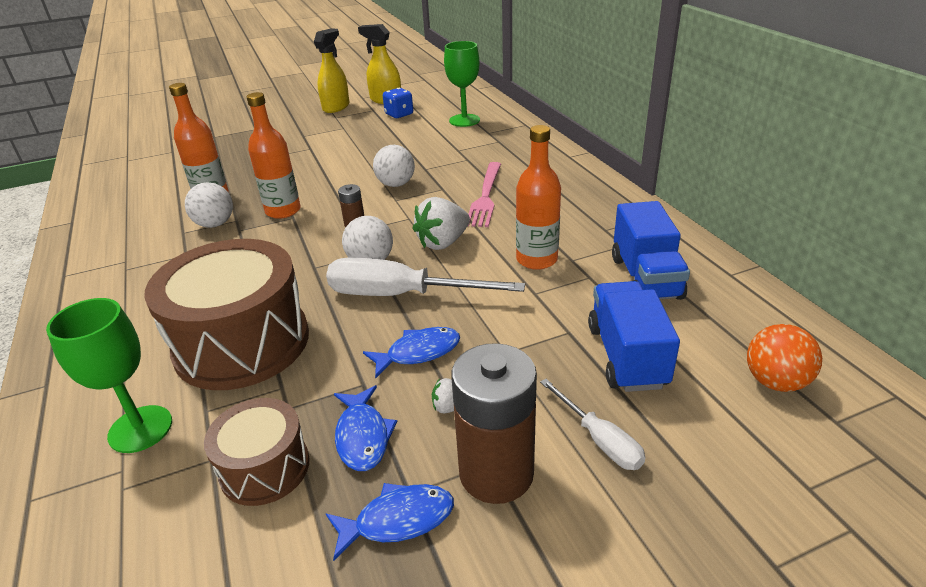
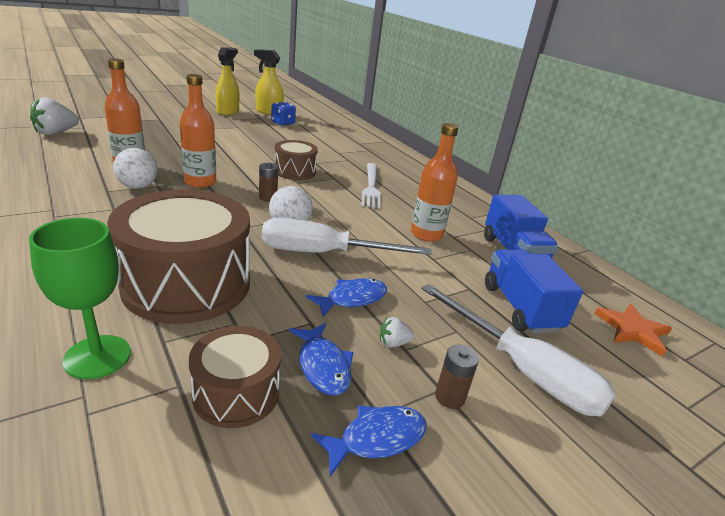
camera: 15 degrees left, 5 degrees down
white ball [373,145,415,187] -> brown drum [274,140,318,180]
white strawberry [413,197,470,250] -> white strawberry moved to [30,97,79,135]
green goblet [444,41,480,127] -> none
brown battery [451,343,537,504] -> brown battery [435,345,479,409], size x0.47
pink fork [468,162,501,227] -> white fork [362,163,381,209]
white screwdriver [540,379,646,470] -> white screwdriver [421,284,616,417], size x1.86
orange ball [747,324,822,392] -> orange star [594,304,672,356]

